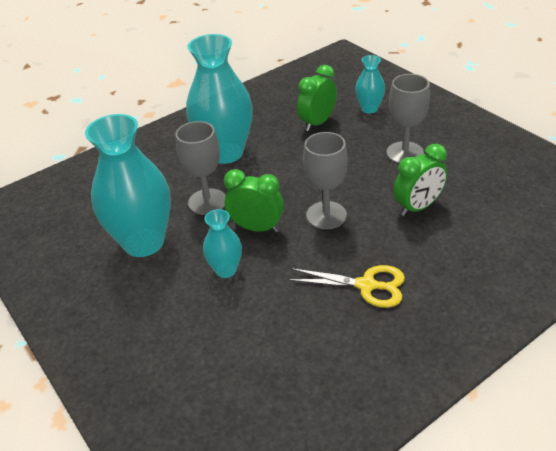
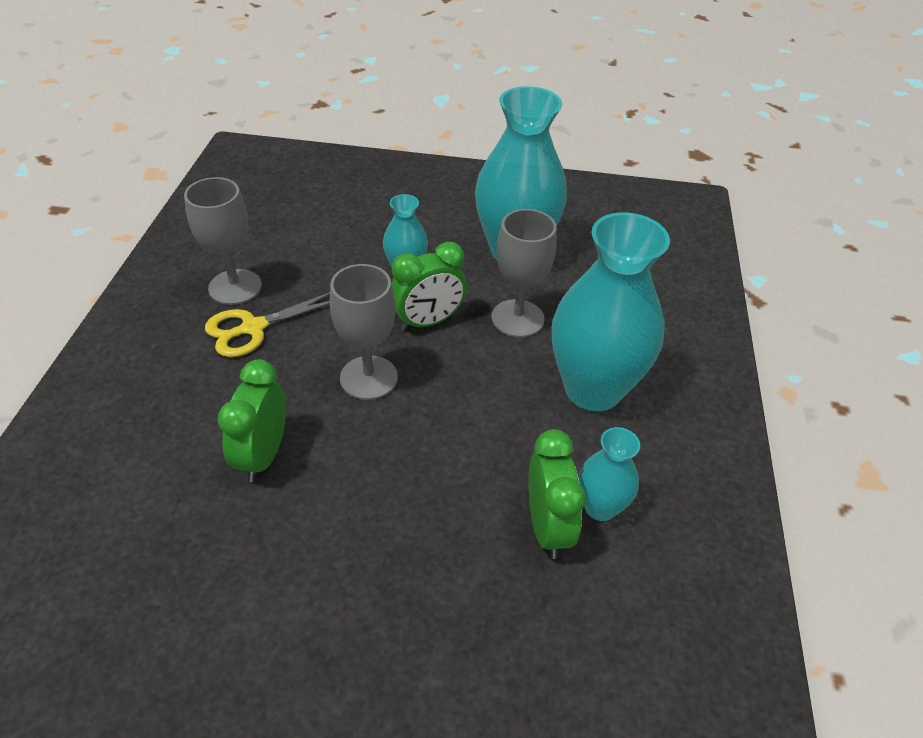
camera: 130 degrees right, 5 degrees up
turquoise vase [355,55,385,113] -> turquoise vase moved to [579,427,640,521]
grey goblet [387,74,430,163] -> grey goblet moved to [184,177,262,305]

